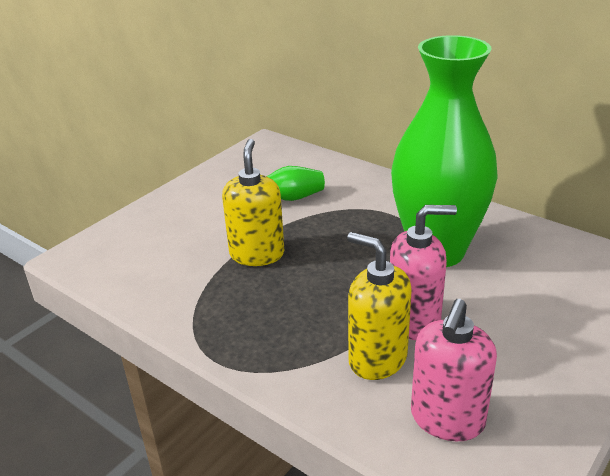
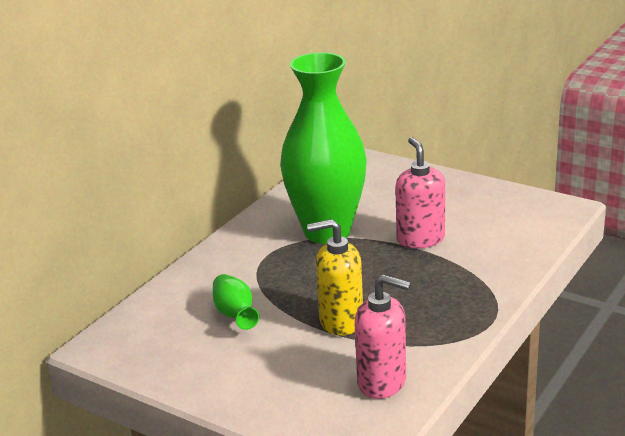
camera: 95 degrees left, 5 degrees down
yellow soap dispenser [347,232,412,380] -> none
pink soap dispenser [411,299,497,441] -> pink soap dispenser moved to [355,274,411,399]

